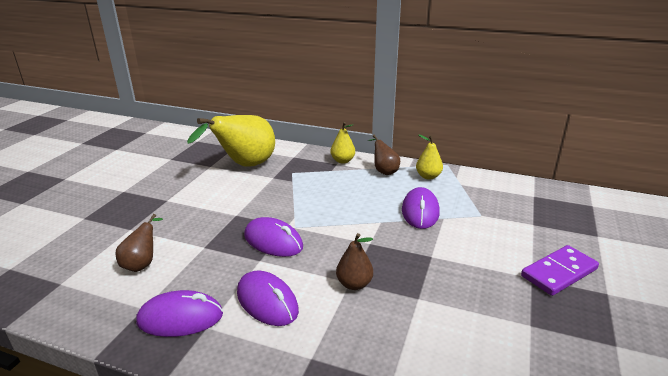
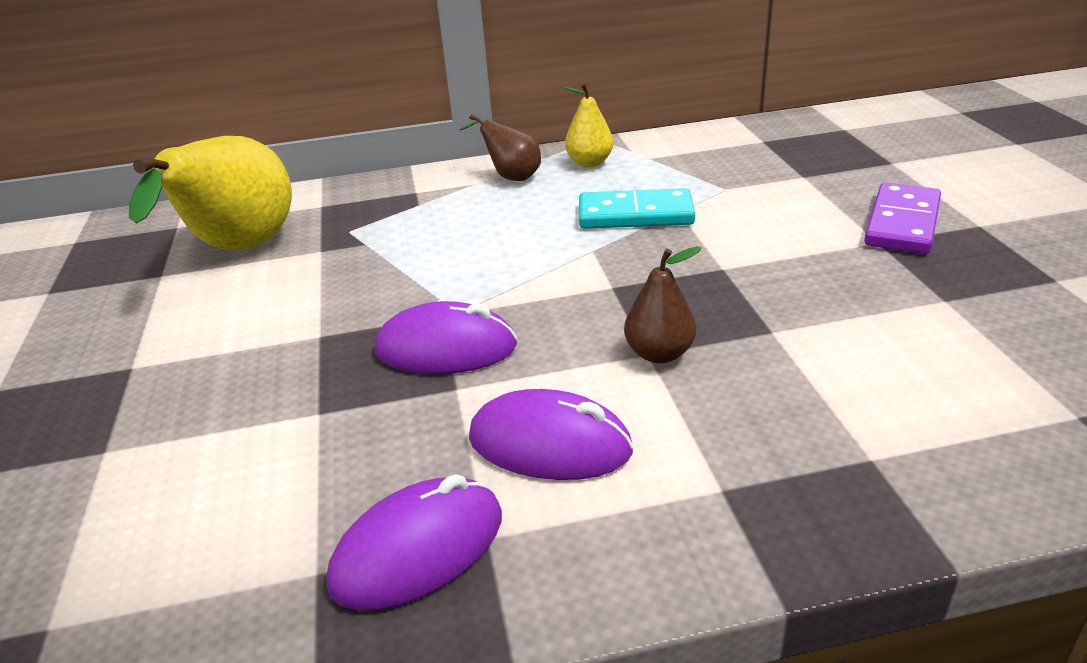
camera: 30 degrees left, 5 degrees up
brown pear [116,214,163,272] -> none
yellow pear [330,122,355,164] -> none
purple mouse [402,187,440,229] -> turquoise domino [579,188,695,229]

